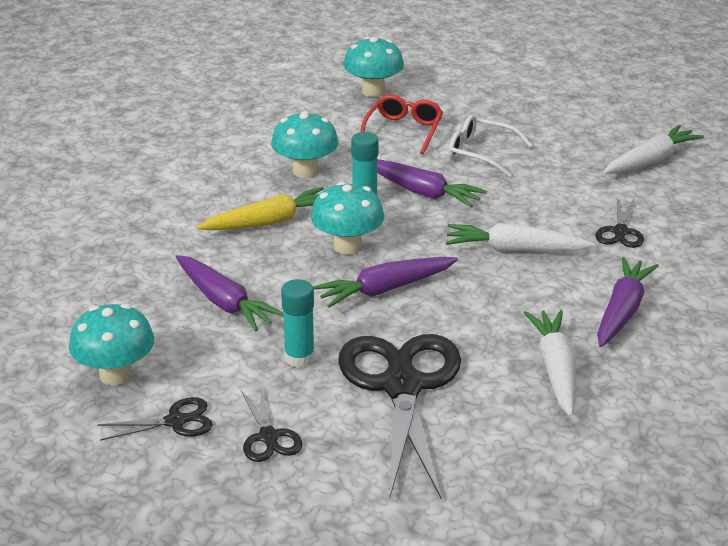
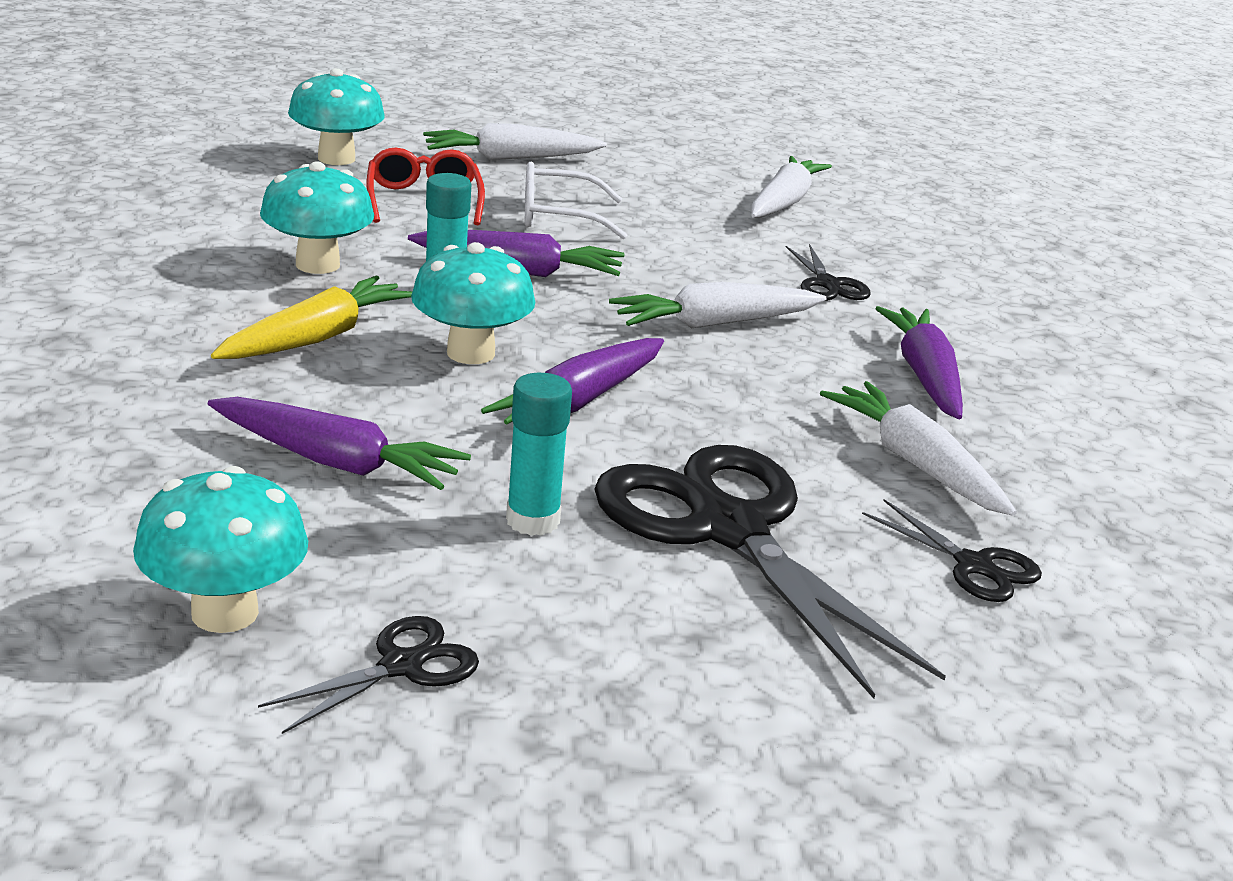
camera: 30 degrees left, 5 degrees down
black scissors [241,386,302,462] -> black scissors moved to [862,499,1042,602]
none -> white carrot [423,123,607,160]

